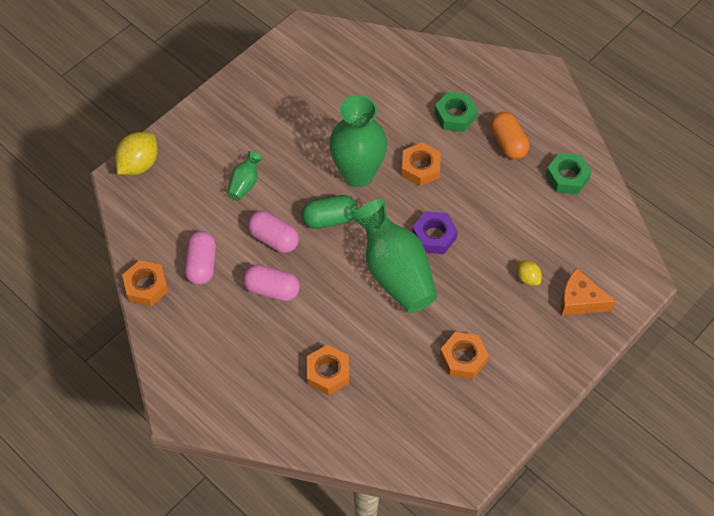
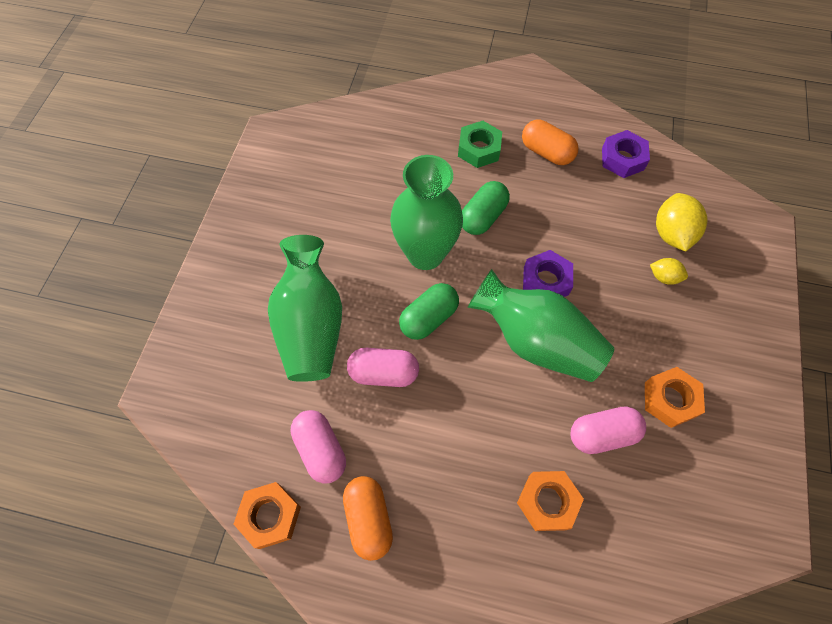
camera: 30 degrees left, 5 degrees up
yellow lemon [115,132,158,175] -> yellow lemon moved to [656,193,708,252]
green vase [227,151,263,200] -> green vase [268,235,342,382], size x2.18
pink capsule [243,265,300,301] -> pink capsule moved to [570,406,646,454]
orange nut [402,142,441,186] -> green capsule [462,181,510,235]
green nut [546,153,592,194] -> purple nut [602,130,650,178]
orange cheese [561,268,616,316] -> none
none -> orange capsule [343,476,393,561]

